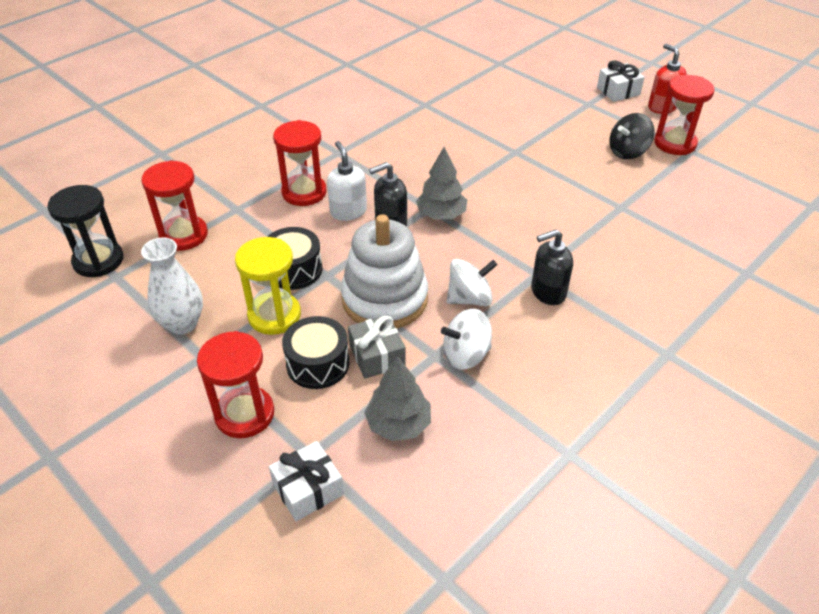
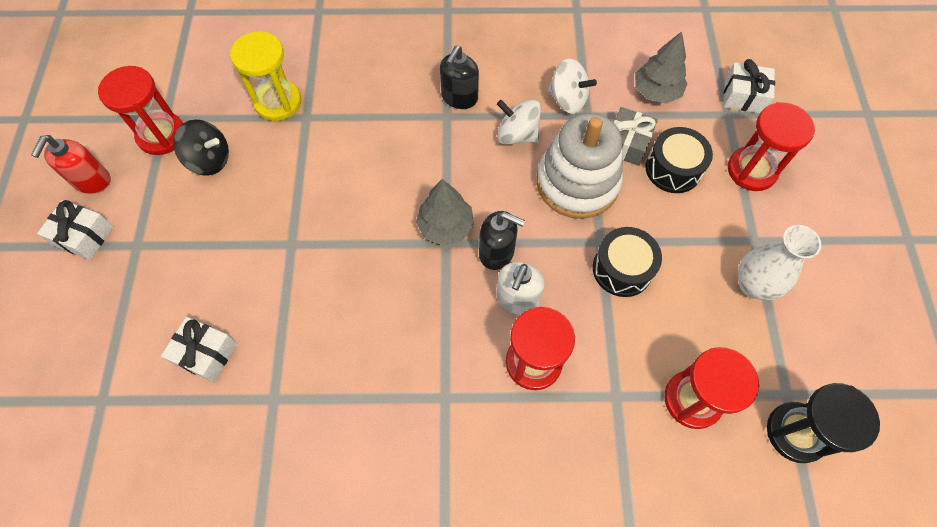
camera: 135 degrees left, 20 degrees up
yellow hourglass [235,237,301,335] -> yellow hourglass moved to [230,31,301,121]
black soap dispenser [531,229,573,305] -> black soap dispenser turned 90 degrees clockwise [440,45,479,109]
none -> white gift [161,317,237,382]

